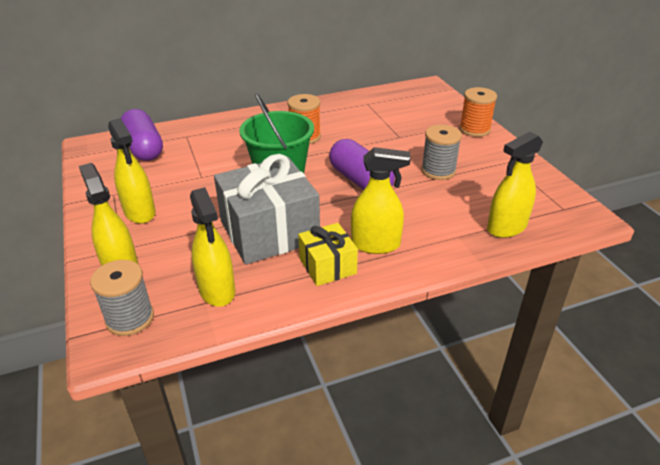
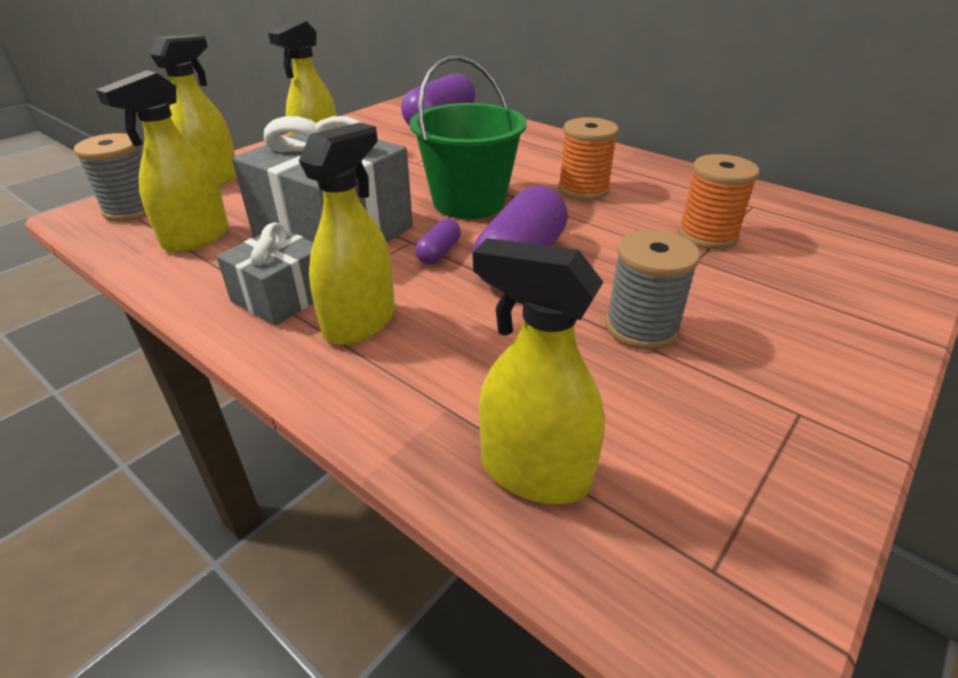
camera: 60 degrees right, 0 degrees up
yellow gift [298,223,358,286] -> grey gift [216,222,314,326]
yellow spray bottle [351,147,411,254] -> yellow spray bottle turned 120 degrees counterclockwise [299,123,395,345]
orange spool [459,87,497,137] -> orange spool moved to [678,154,760,249]
none -> purple capsule [415,219,461,265]

